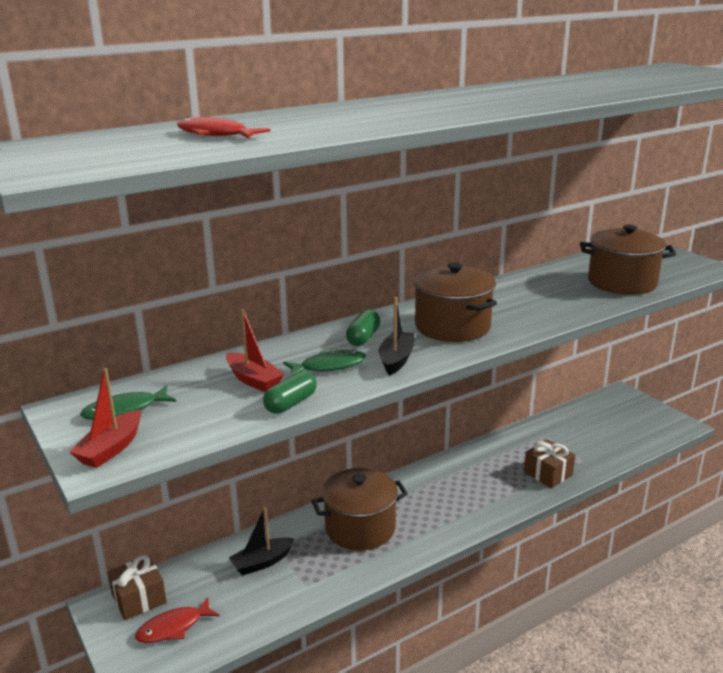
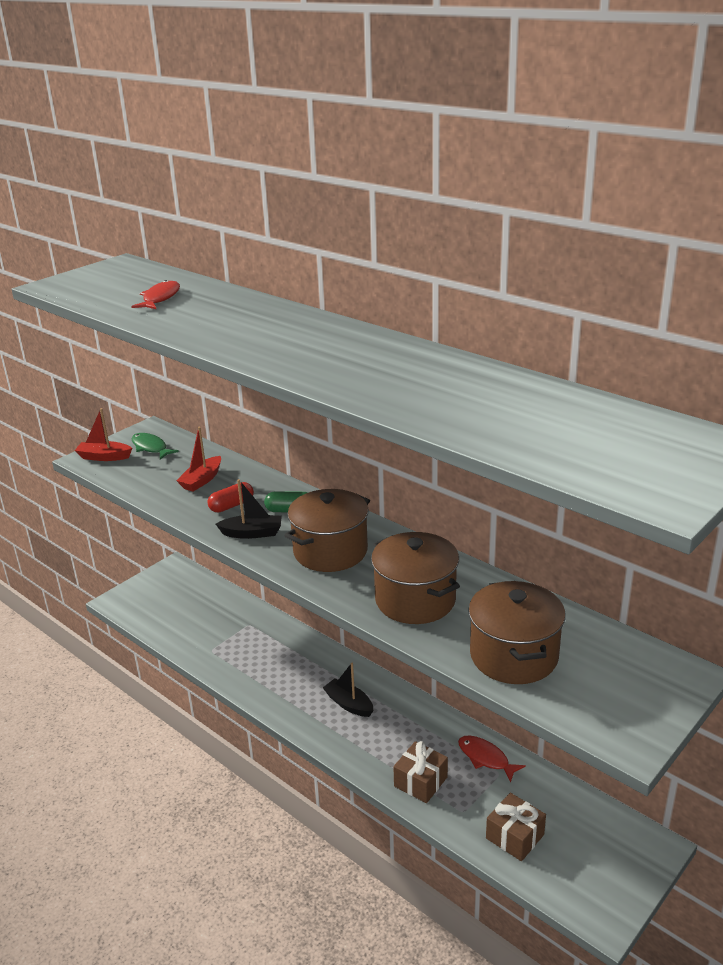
camera: 75 degrees right, 5 degrees up
brown gift [107,555,167,620] -> brown gift moved to [486,793,546,861]
red fish [135,597,220,643] -> red fish moved to [458,736,526,782]
black boat [229,507,294,575] -> black boat moved to [323,663,374,717]
green capsule [263,371,317,414] -> none
green fish [283,350,366,376] -> red capsule [208,482,254,512]
brown pot [311,468,408,550] -> brown pot moved to [371,532,460,624]

